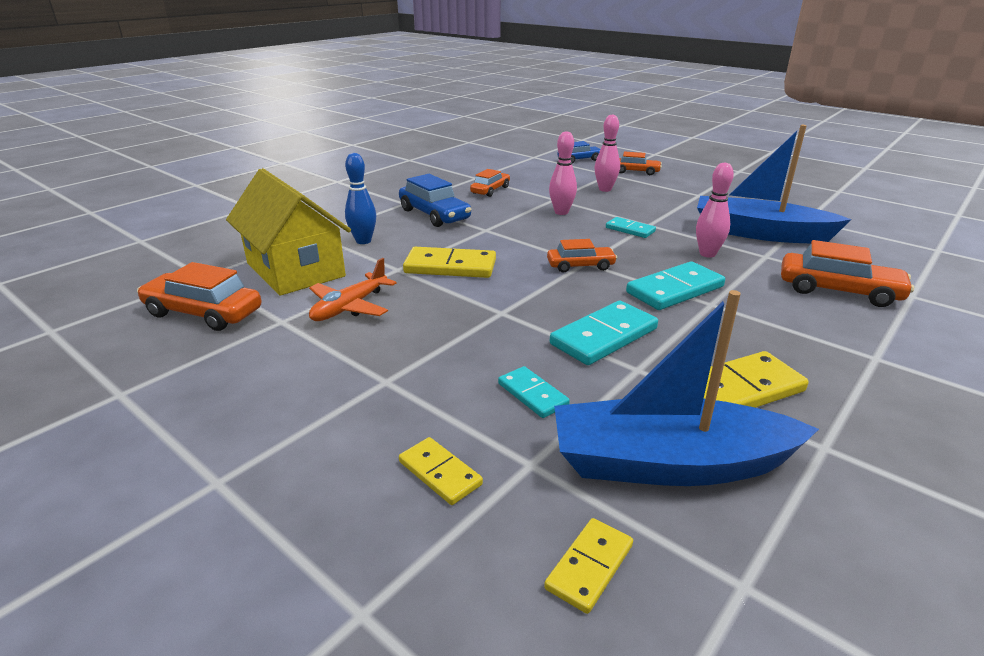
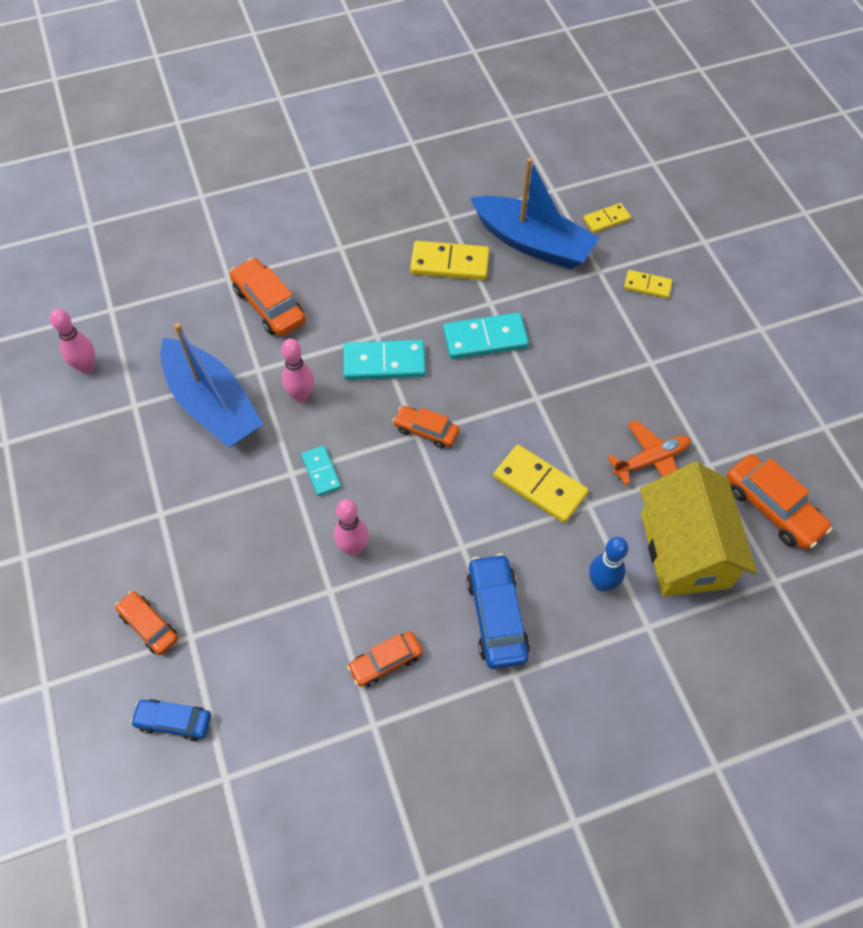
camera: 150 degrees left, 30 degrees up
yellow domino [399,437,483,505] -> yellow domino turned 60 degrees counterclockwise [624,270,672,299]
turquoise domino [498,366,570,418] -> none
pink bowling pin [595,114,620,192] -> pink bowling pin moved to [50,308,95,374]

